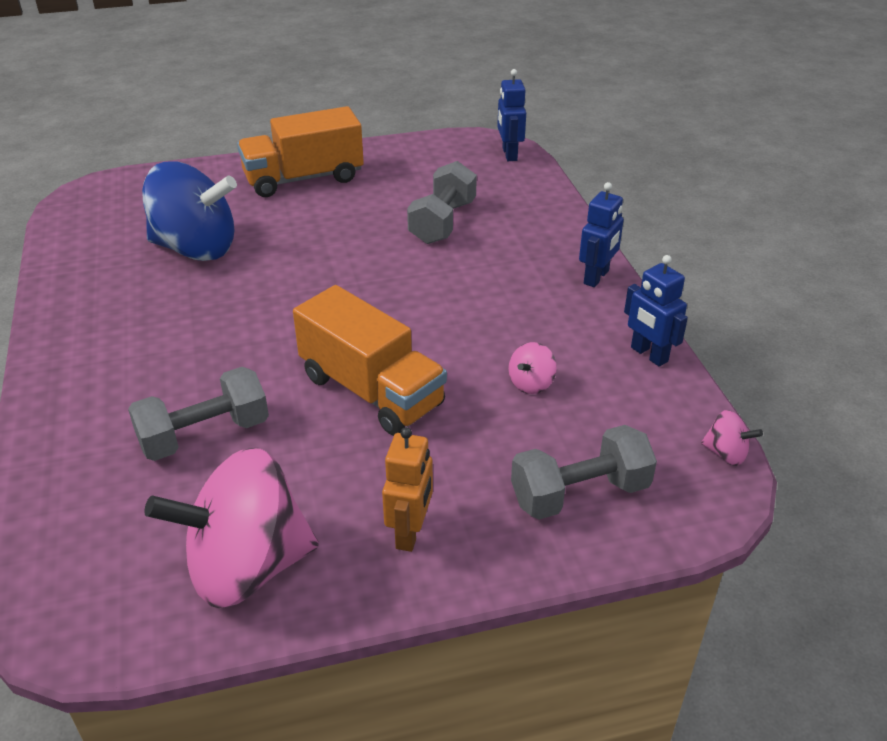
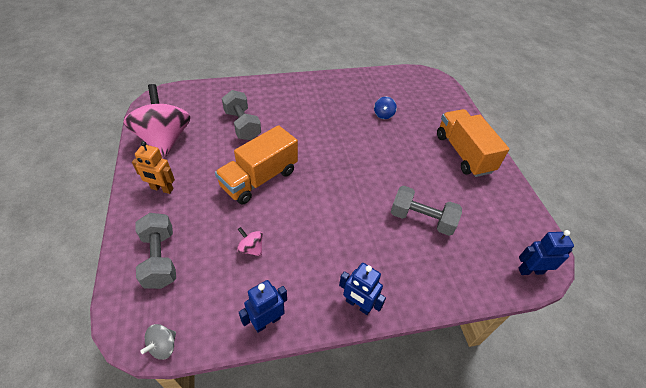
camera: 90 degrees right, 10 degrees up
blue spinning top [142,162,237,261] -> blue spinning top [374,97,397,119], size x0.41
pink spinning top [701,410,763,466] -> grey spinning top [140,324,176,360]

